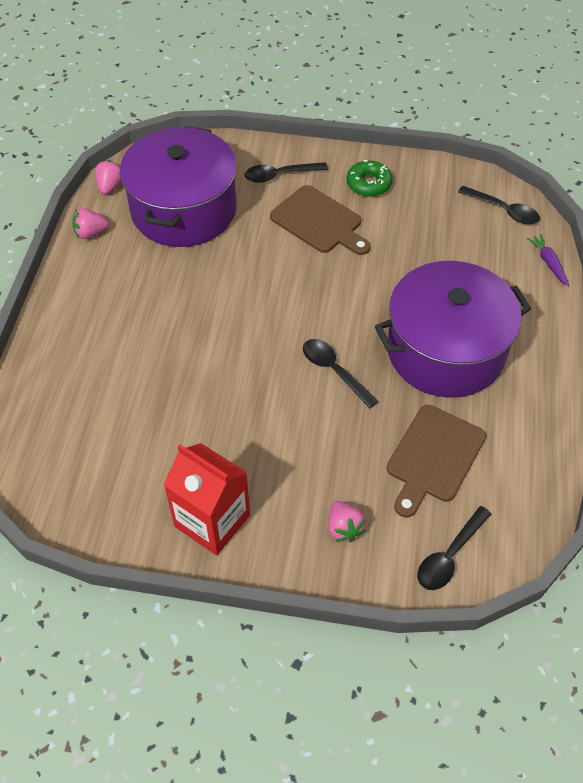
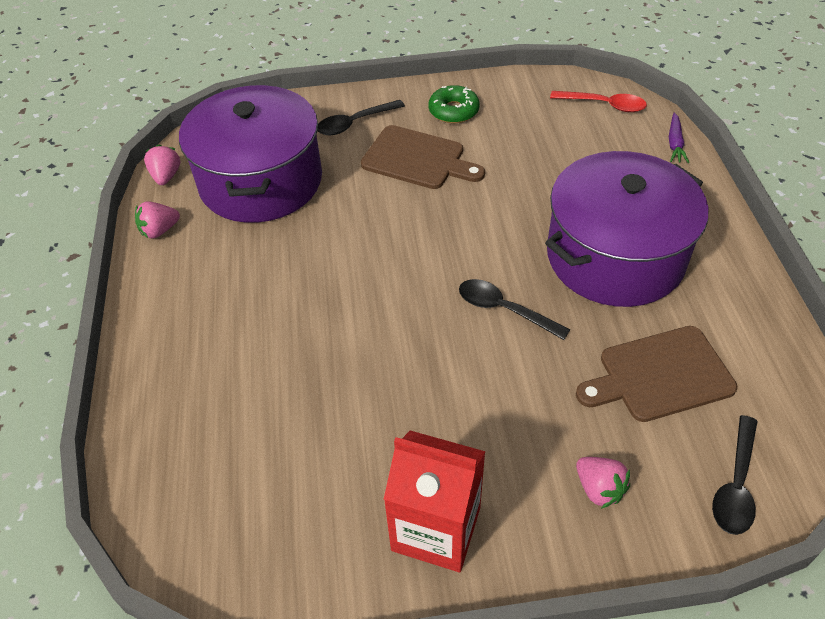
camera: 15 degrees left, 5 degrees down
brown cutting board [387,405,486,518] -> brown cutting board turned 60 degrees clockwise [576,326,738,422]
black spoon [458,186,540,224] -> red spoon [550,91,647,112]
purple carrot [527,234,569,286] -> purple carrot turned 135 degrees counterclockwise [669,112,689,163]

